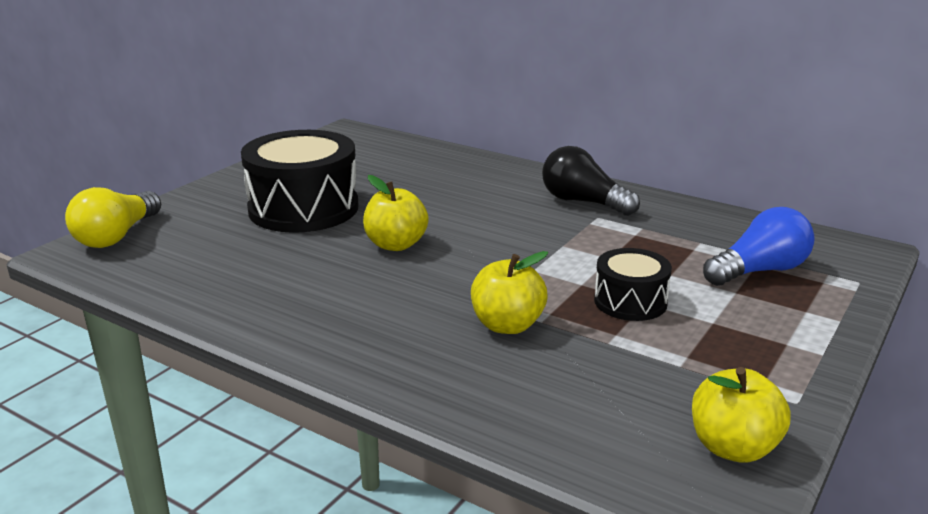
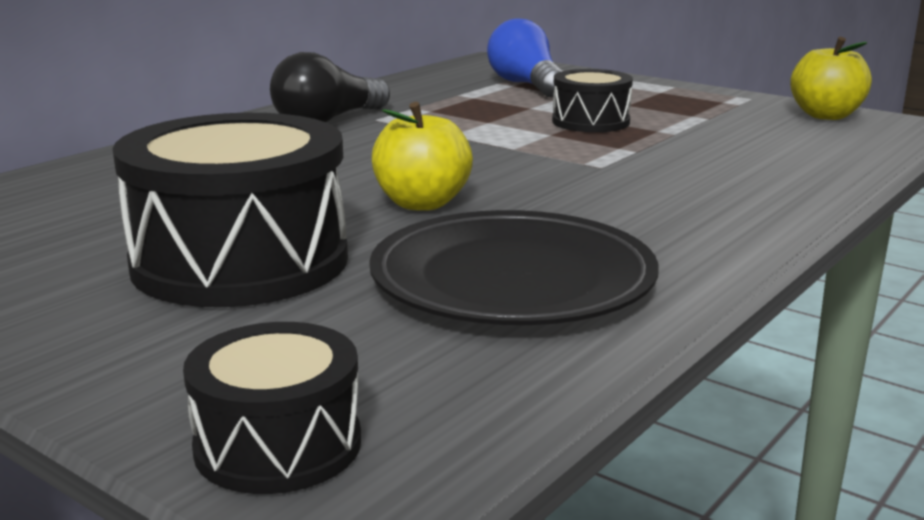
camera: 85 degrees left, 5 degrees down
yellow light bulb [65,187,161,248] -> black drum [183,322,361,494]
yellow apple [471,251,548,334] -> none
none -> black plate [369,210,659,325]

